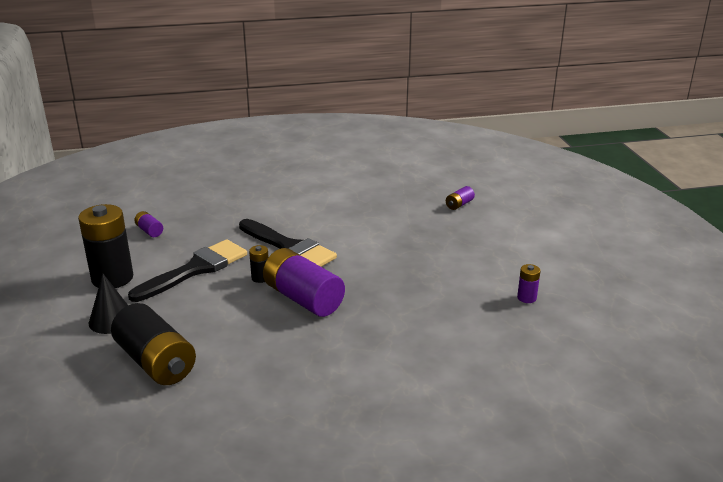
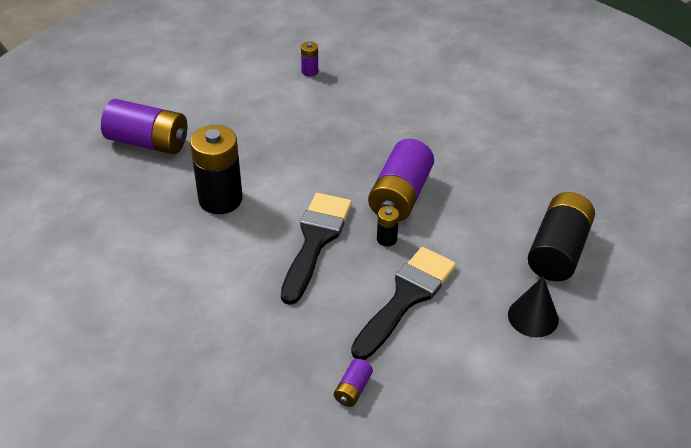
camera: 115 degrees left, 15 degrees up
black battery [78,204,133,288] -> black battery moved to [190,125,242,214]
black brush [128,239,247,302] -> black brush turned 105 degrees clockwise [351,247,456,360]
purple battery [446,186,475,210] -> purple battery [101,99,187,155], size x2.22

